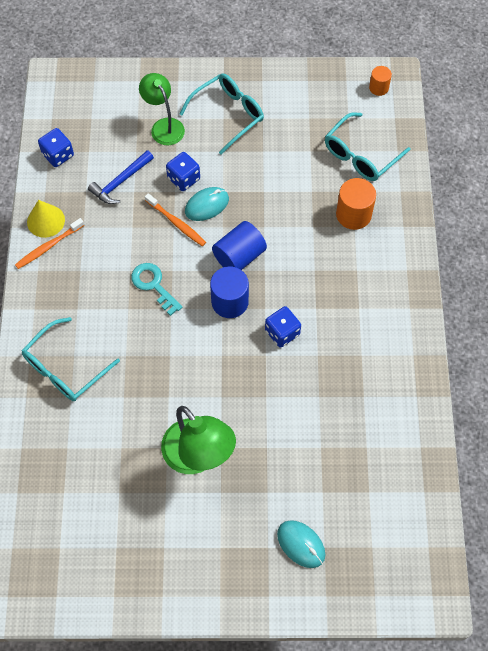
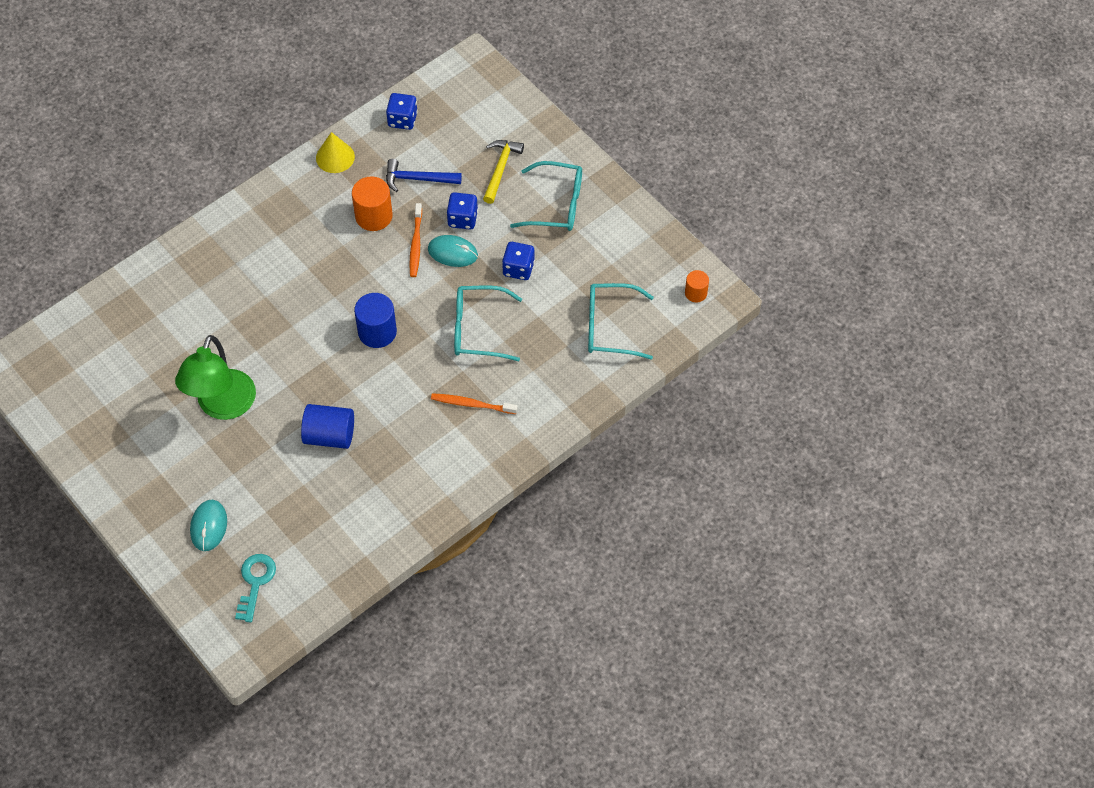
camera: 50 degrees right, 5 degrees down
orange toothbrush [15,218,84,269] -> orange toothbrush moved to [431,393,518,414]
turquoise glasses [22,317,120,401] -> turquoise glasses moved to [454,286,522,361]
turquoise key [131,263,182,316] -> turquoise key moved to [235,554,276,622]
green lamp [139,73,185,145] -> yellow hammer [483,140,524,204]
blue cylinder [212,221,267,270] -> blue cylinder moved to [301,404,354,449]
blue dice [265,306,301,348] -> blue dice moved to [502,242,535,280]
orange cylinder [336,178,376,230] -> orange cylinder moved to [352,177,393,231]

